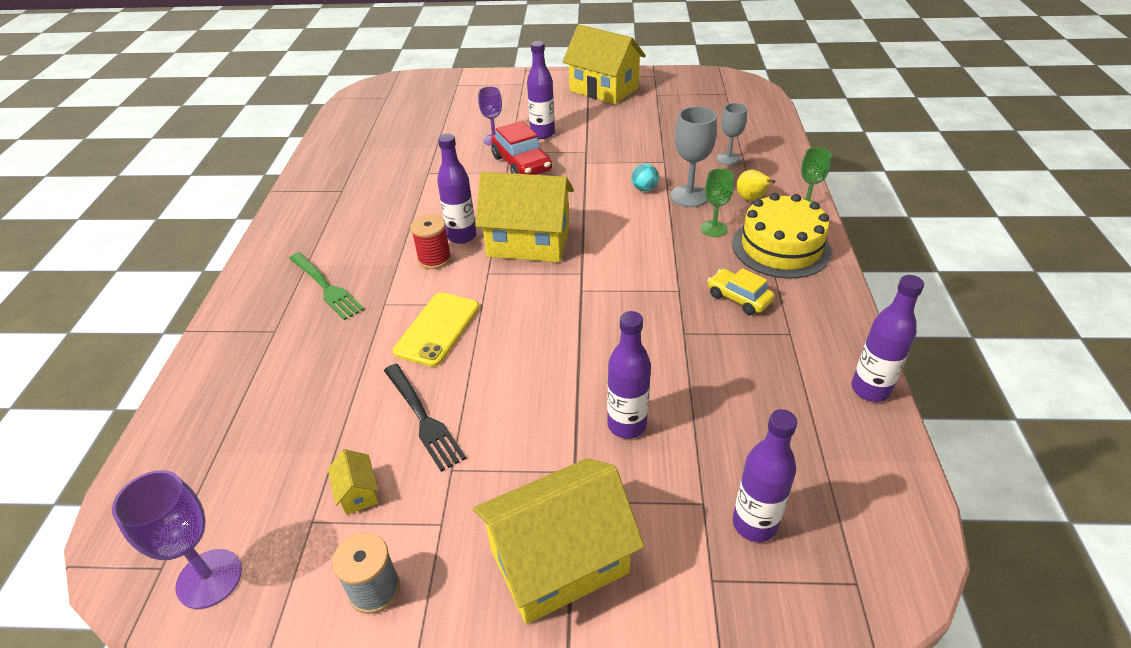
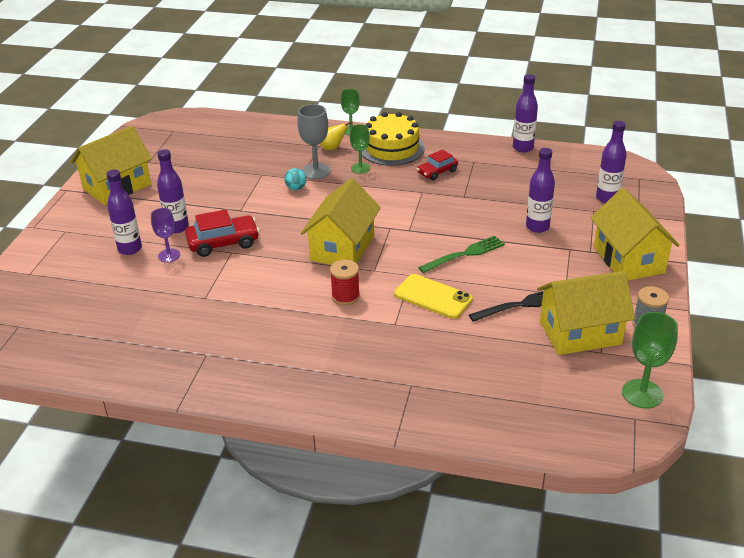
camera: 80 degrees left, 5 degrees down
purple goblet [112,470,242,609] -> green goblet [622,312,678,409]
green fork [289,252,365,320] -> green fork moved to [418,236,505,273]
yellow house [328,449,378,515] -> yellow house [537,271,635,355], size x2.49
purple bottle [437,134,476,244] -> purple bottle moved to [106,170,142,255]
yellow car [708,268,775,315] -> red car [417,149,458,181]
grey goblet [717,103,747,165] -> none

